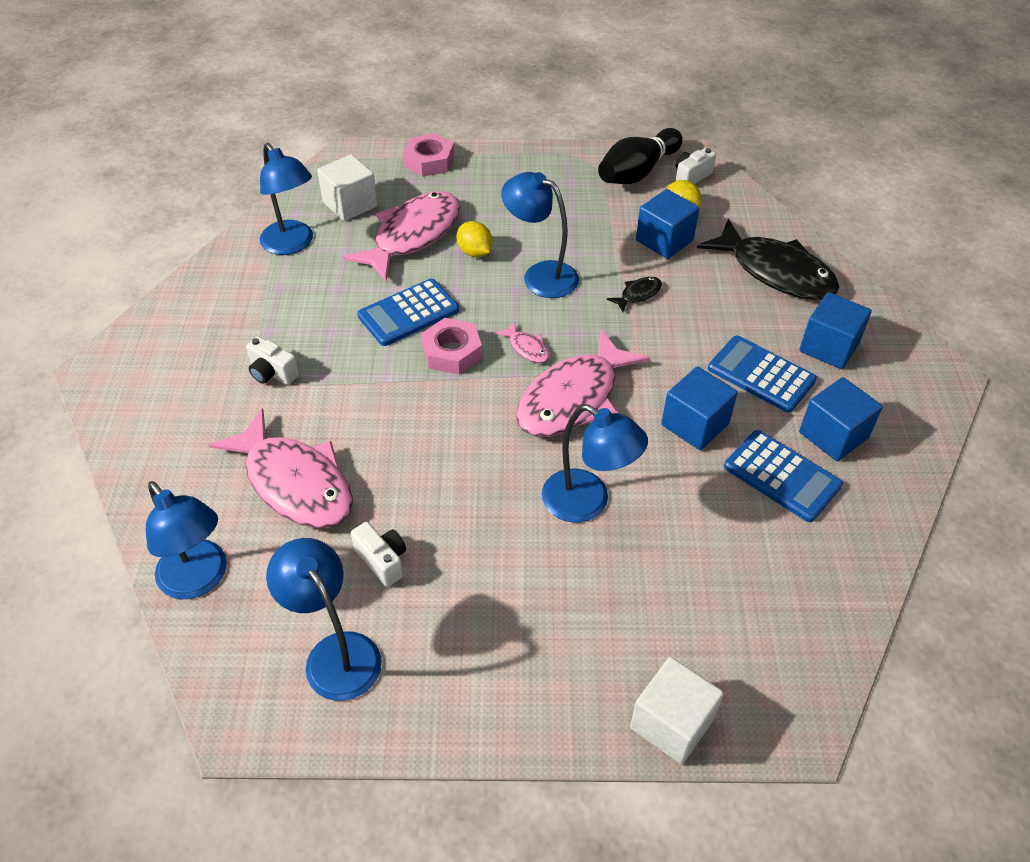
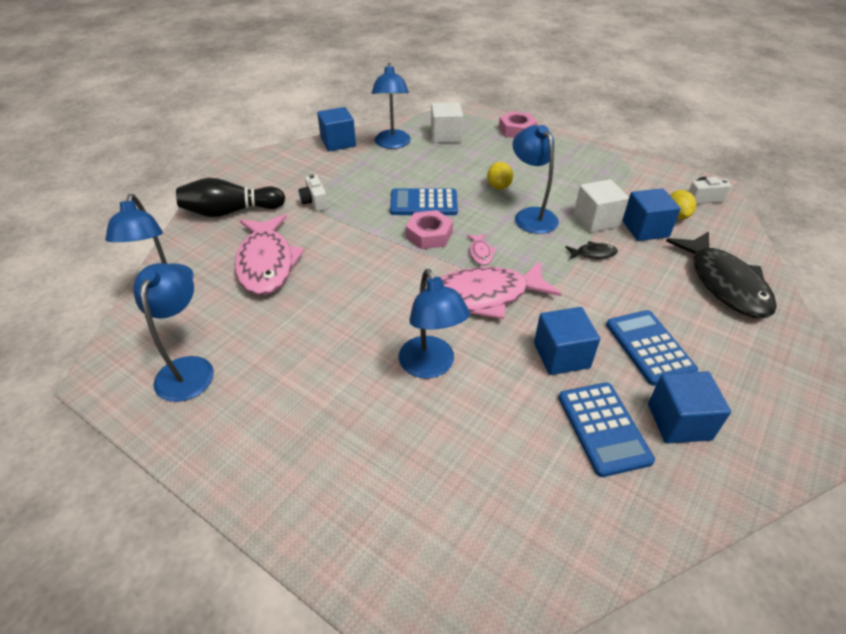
camera: 35 degrees right, 5 degrees down
pink fish [343,191,460,281] -> none
white camera [351,522,406,587] -> none
black bowling pin [598,128,683,184] -> black bowling pin moved to [176,178,285,217]
white cube [630,657,724,764] -> white cube moved to [574,179,629,233]
blue cube [799,292,872,369] -> blue cube moved to [317,107,356,151]

